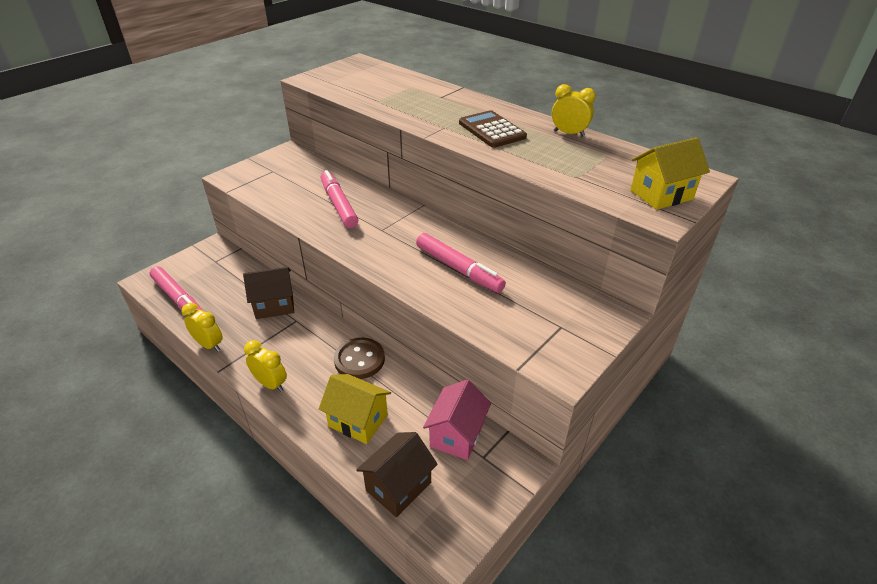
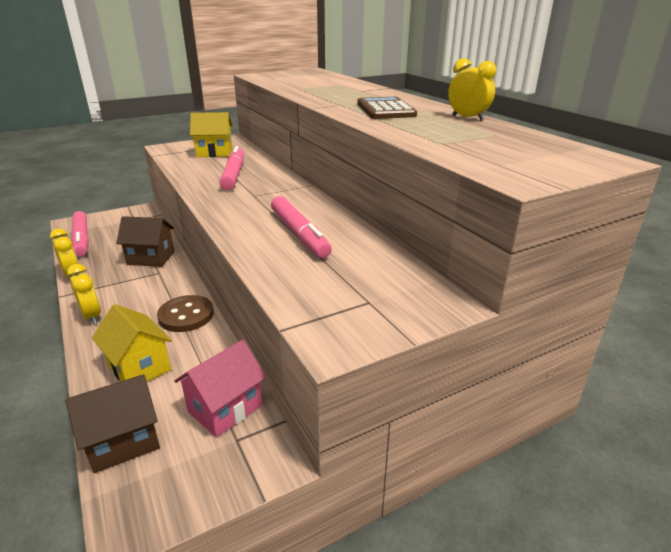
camera: 20 degrees right, 10 degrees down
yellow house [630,137,710,210] -> yellow house moved to [190,112,232,157]

